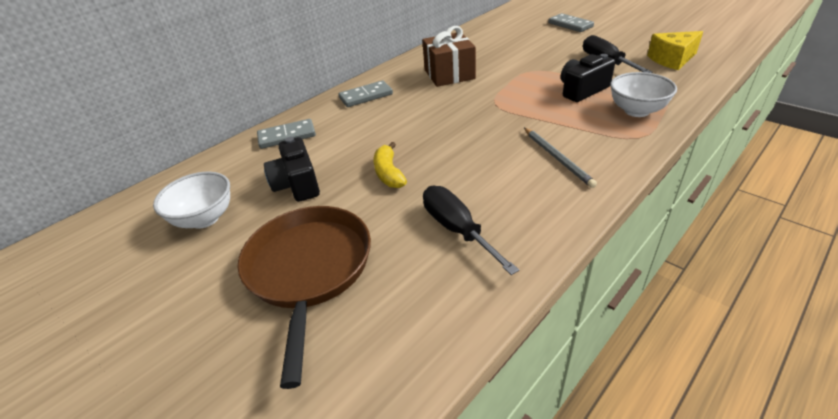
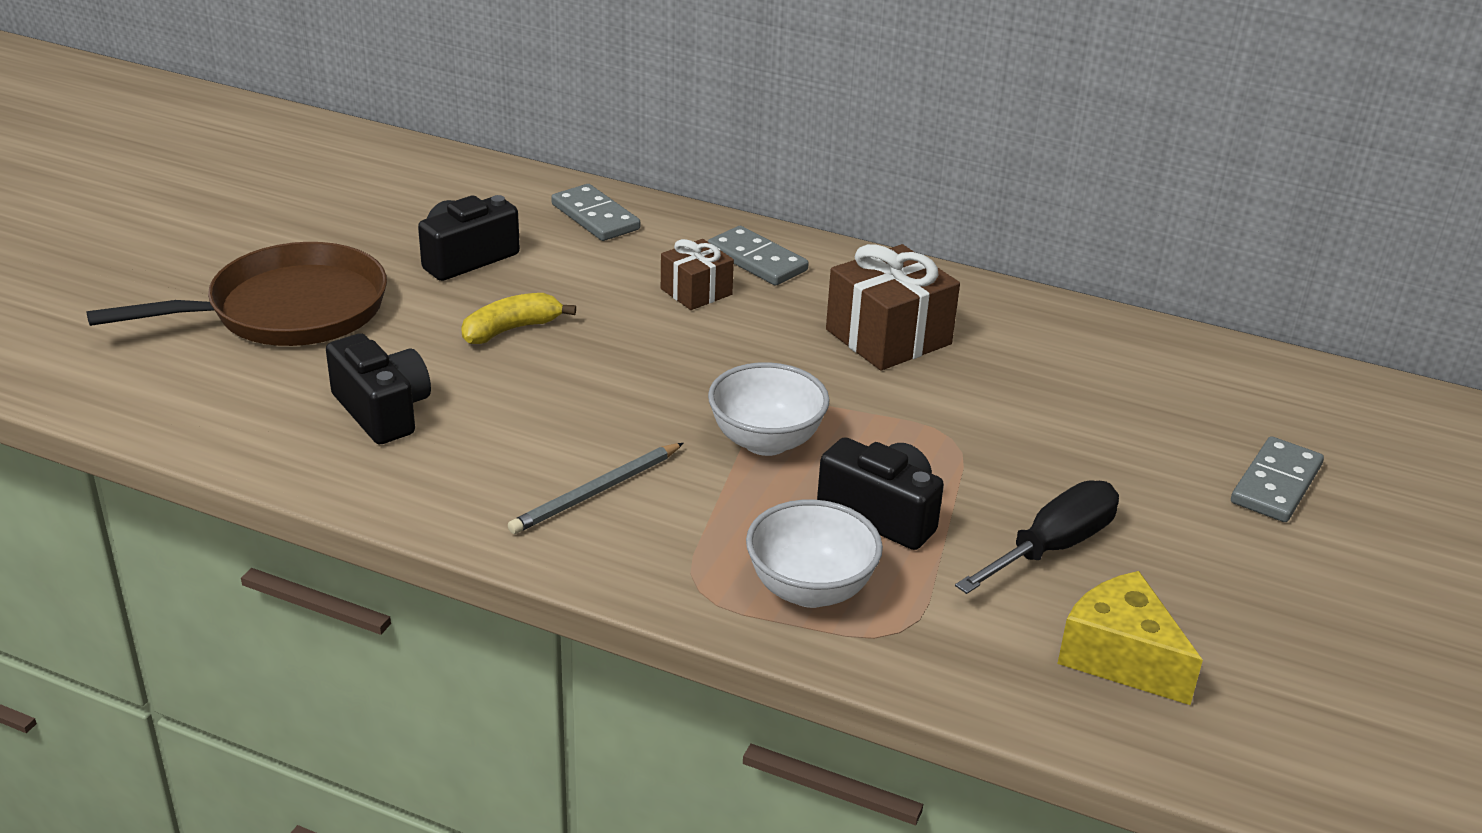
camera: 65 degrees right, 5 degrees down
white bowl [153,172,230,229] -> white bowl moved to [708,362,830,456]
black screwdriver [423,186,519,275] -> black camera [326,333,431,444]
none -> brown gift [661,239,734,310]

